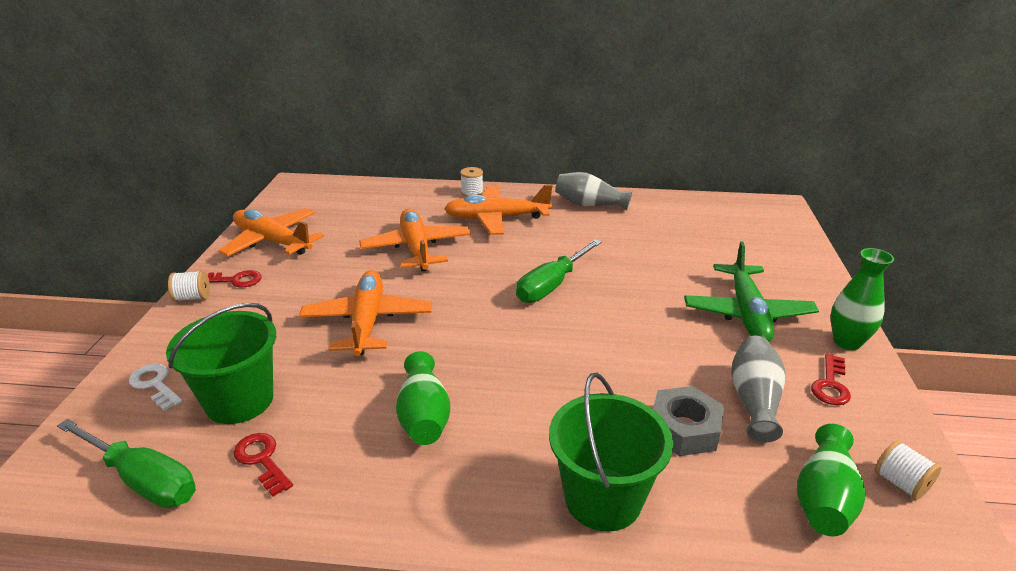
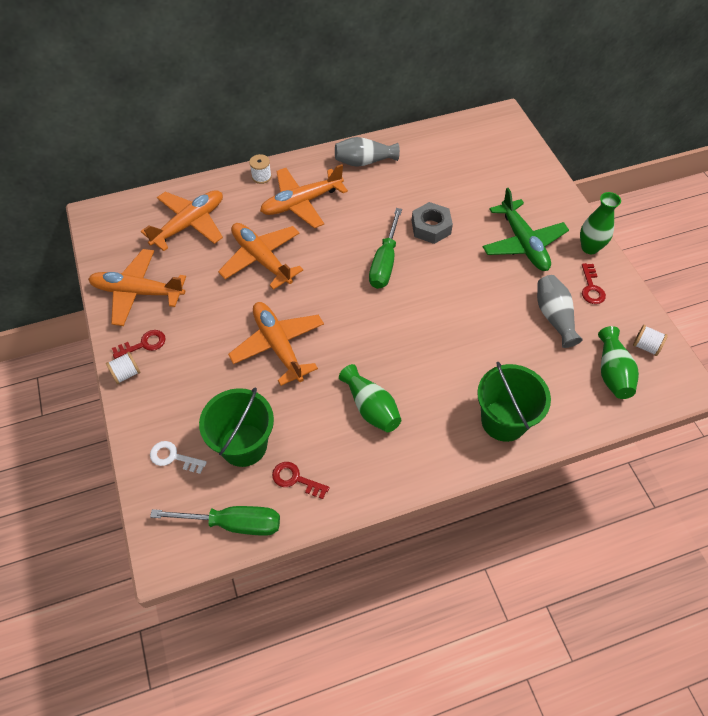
camera: 25 degrees left, 25 degrees up
grey nut [653,386,724,456] -> grey nut moved to [412,202,453,244]
none -> orange plane [141,190,223,251]

